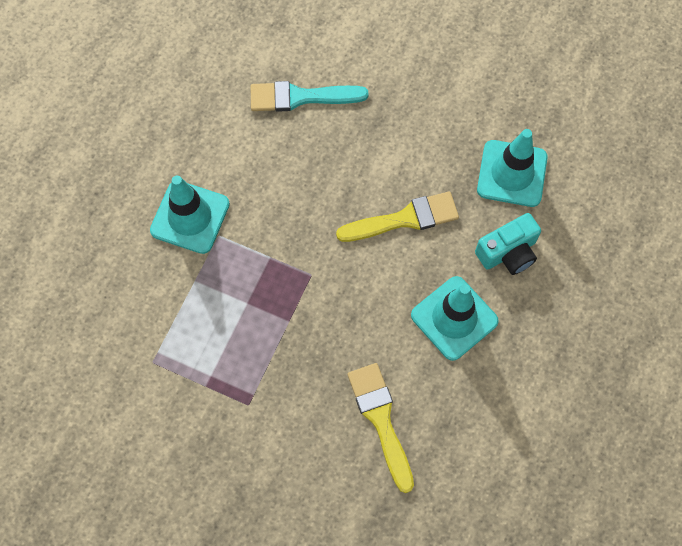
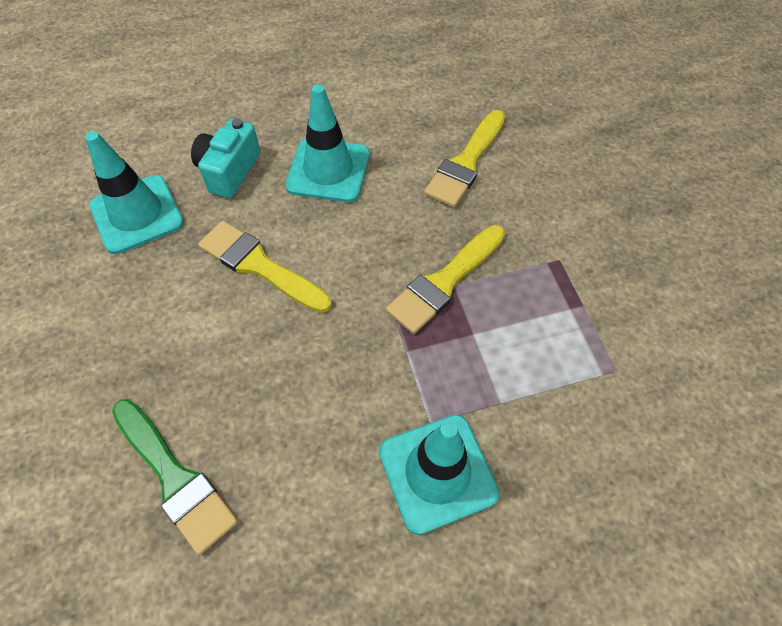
camera: 130 degrees left, 10 degrees down
turquoise brush [251,81,369,112] -> green brush [112,399,238,555]
turquoise camera [475,213,541,275] -> turquoise camera turned 90 degrees counterclockwise [191,119,260,198]
none -> yellow brush [386,225,505,334]

